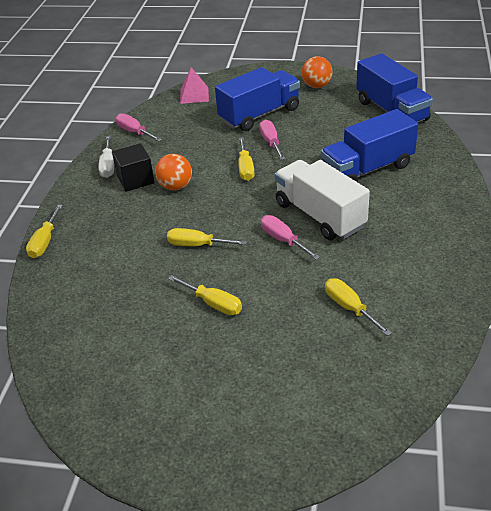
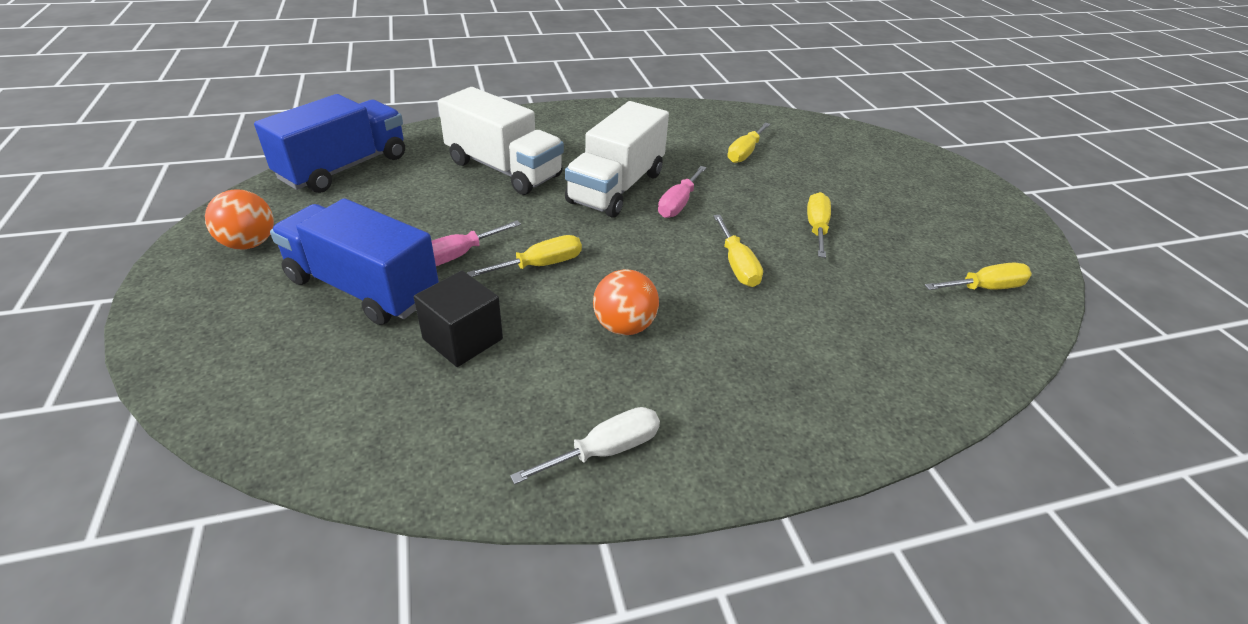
camera: 120 degrees left, 0 degrees up
yellow screwdriver [26,205,63,258] -> yellow screwdriver moved to [925,263,1032,290]
black cube [112,143,155,192] -> black cube moved to [414,271,503,367]
pink screwdriver [116,113,162,142] -> none
pink pyramid [180,67,209,104] -> none
blue truck [321,109,418,182] -> white truck [438,87,564,195]

